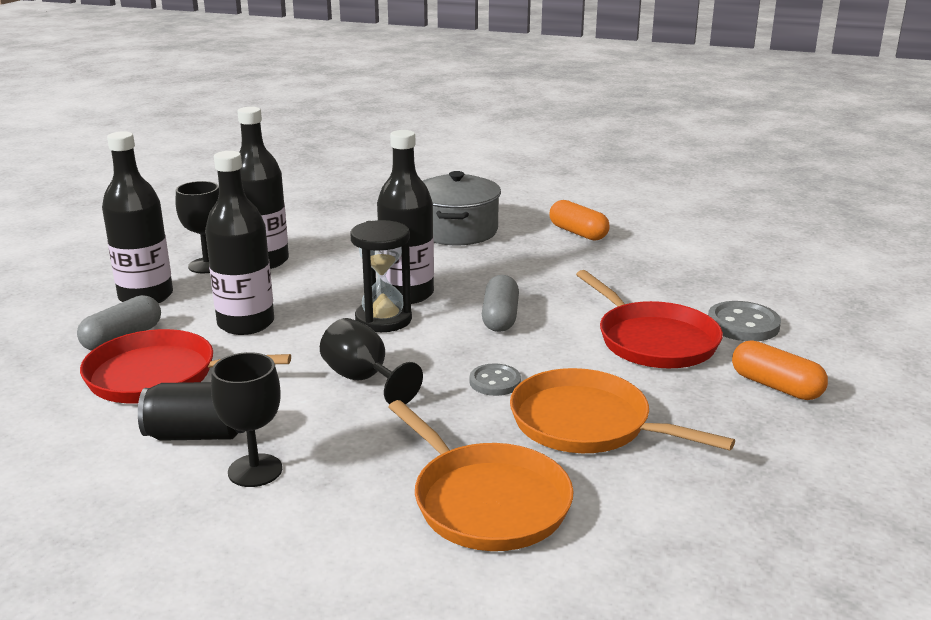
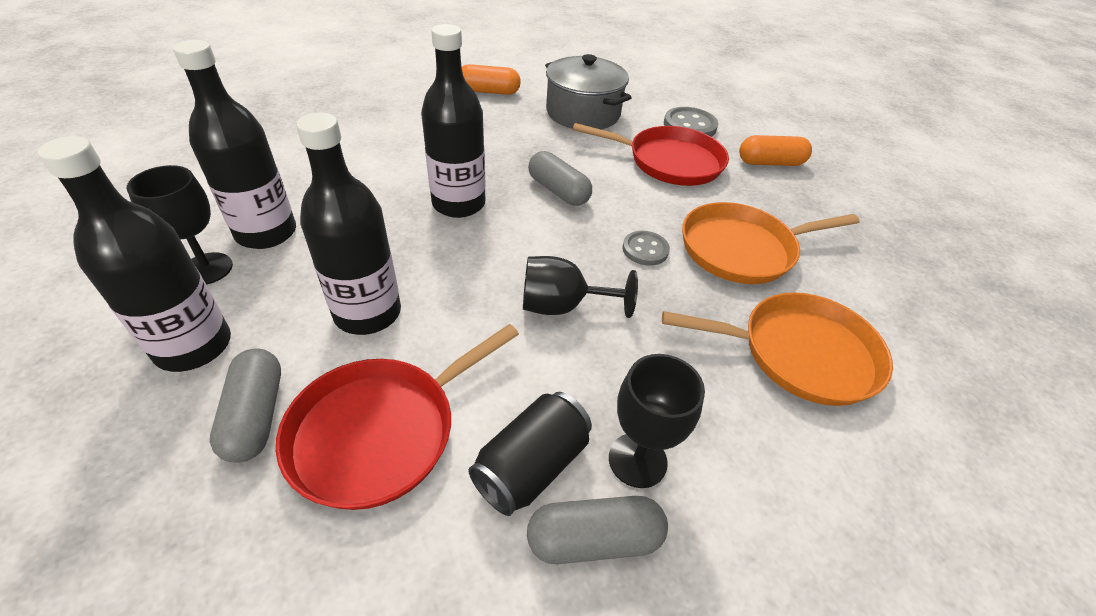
camera: 50 degrees left, 20 degrees up
black hourglass [350,220,412,332] -> none
grey pot [423,171,501,245] -> grey pot moved to [545,54,632,129]
none -> grey capsule [527,496,668,564]

